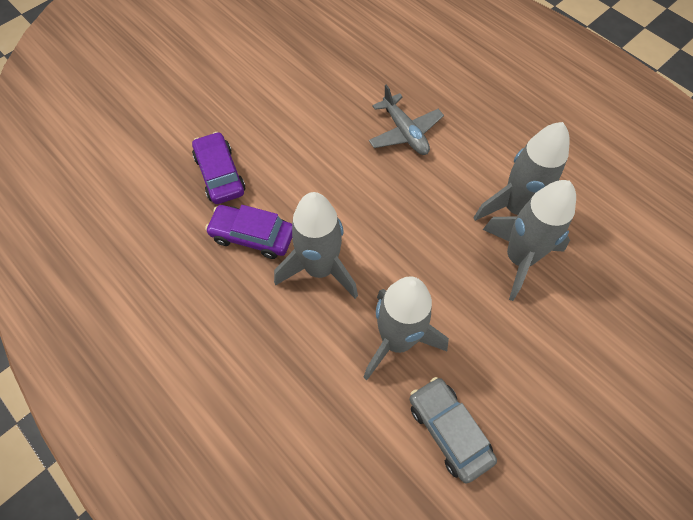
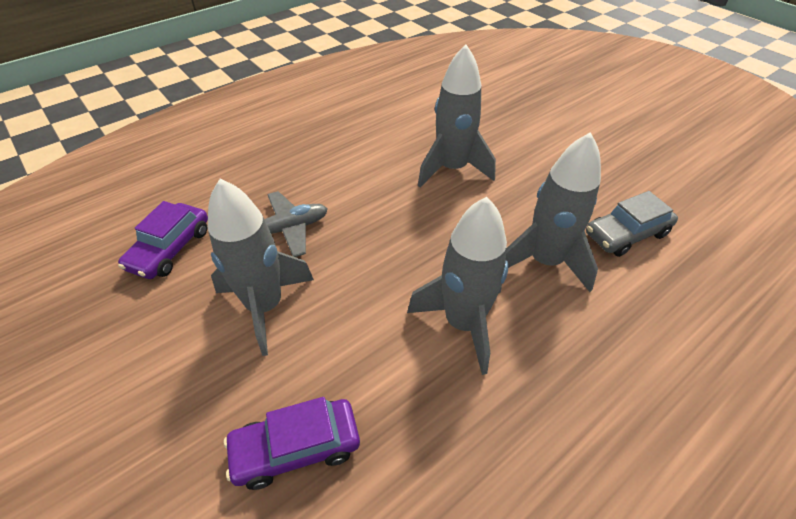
camera: 85 degrees left, 15 degrees down
purple car [205,205,292,259] -> purple car moved to [118,201,208,279]
grey rocket [473,122,570,221] -> grey rocket moved to [208,179,314,356]

